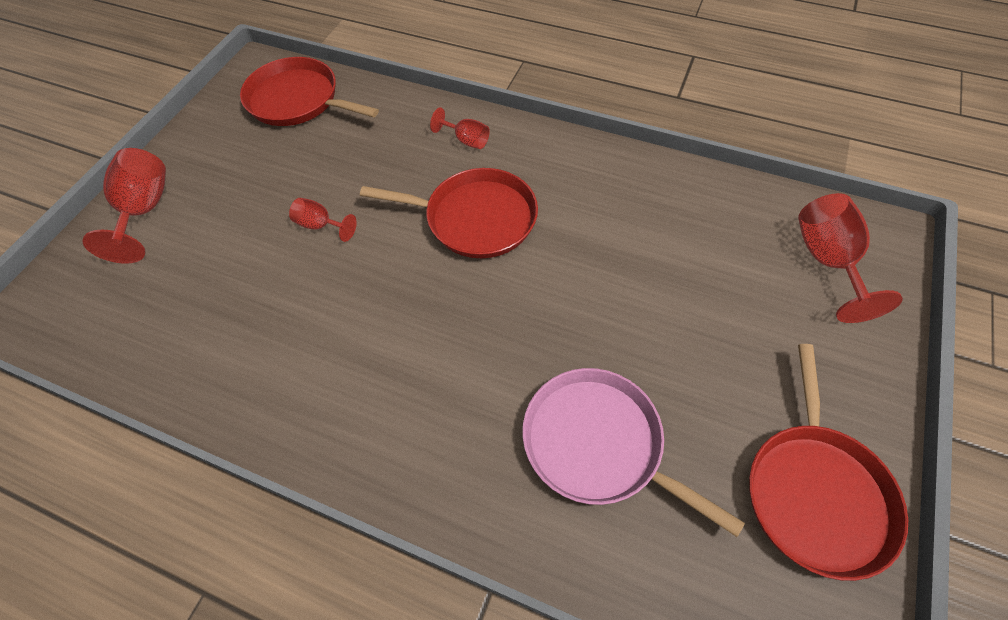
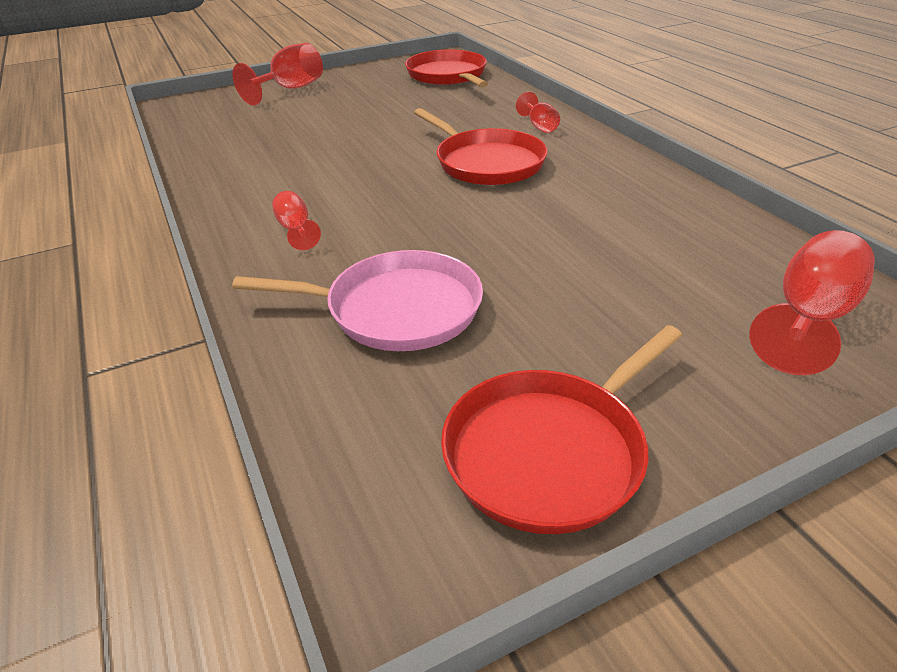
camera: 40 degrees right, 20 degrees down
red goblet [289,198,357,242] -> red goblet moved to [272,191,321,250]
pink pan [522,368,745,537] -> pink pan turned 105 degrees clockwise [232,250,483,351]

